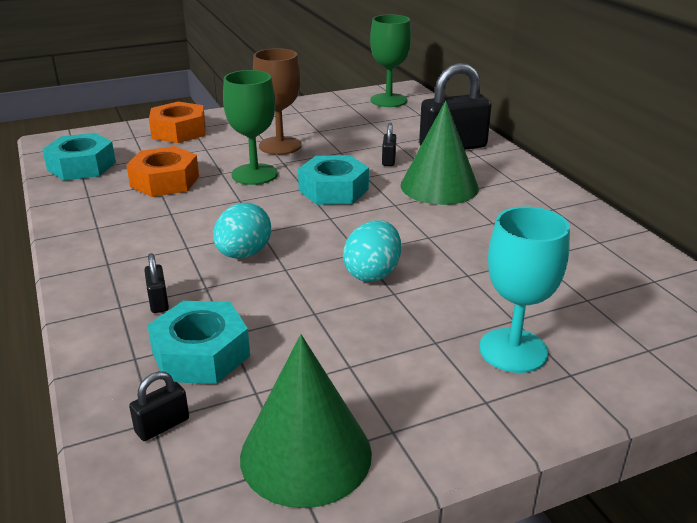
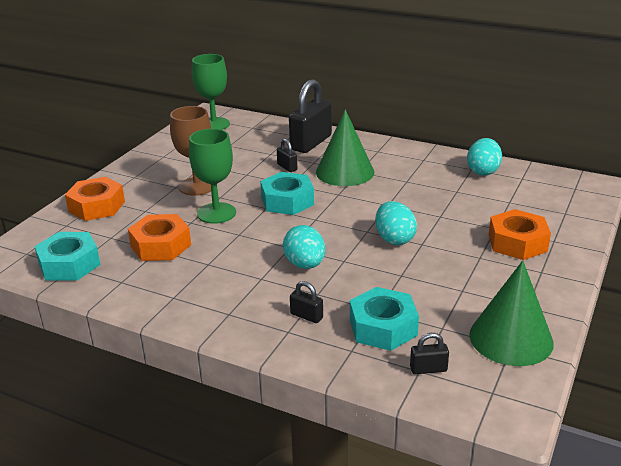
camera: 40 degrees left, 0 degrees up
black padlock [129,371,189,441] -> black padlock turned 75 degrees clockwise [410,333,449,374]
turquoise goblet [479,206,570,373] -> orange nut [489,209,551,260]
none -> turquoise egg [467,138,502,176]

